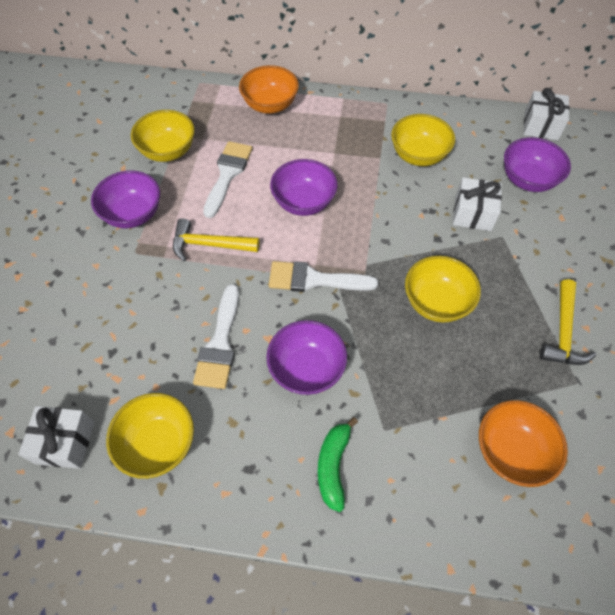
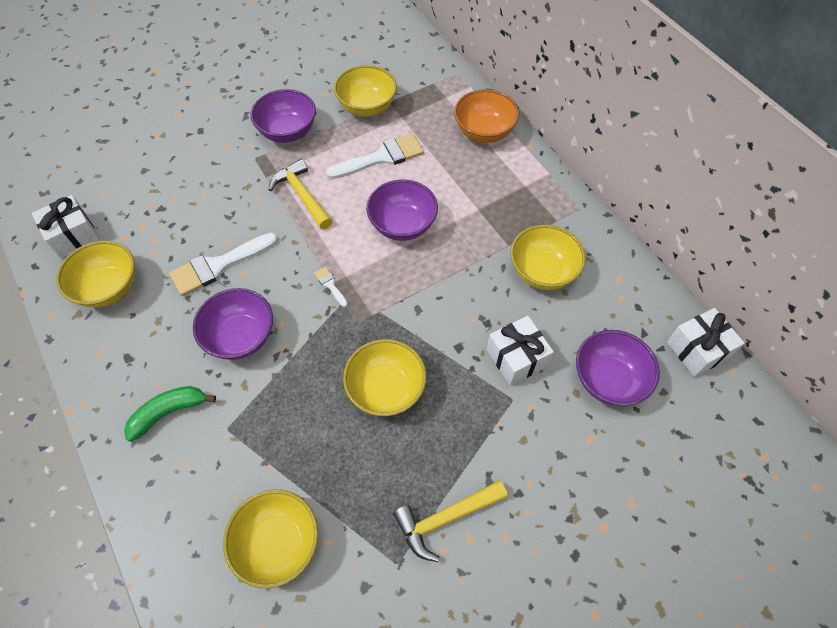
camera: 50 degrees right, 0 degrees up
white brush [269,261,378,292] -> white brush [314,267,348,307], size x0.46
orange bowl [479,400,568,487] -> yellow bowl [223,489,318,589]

